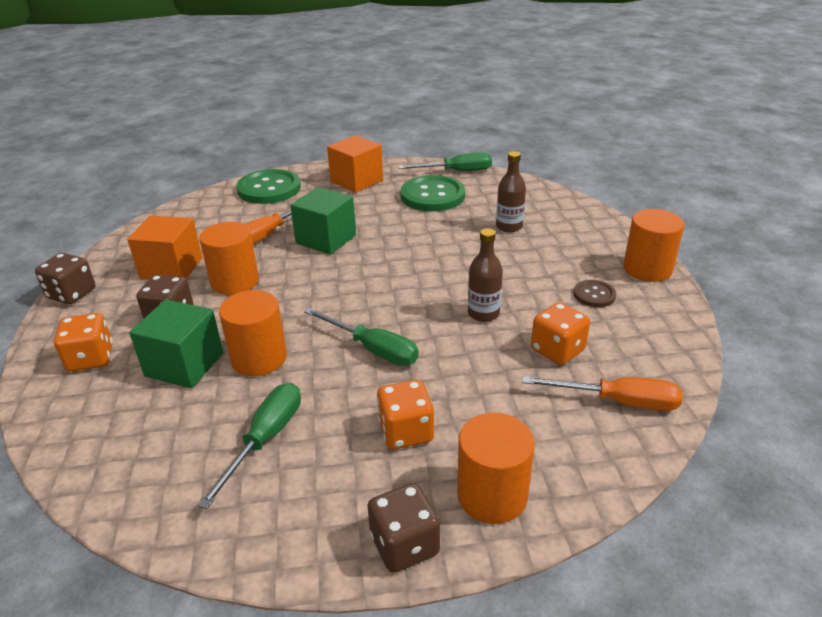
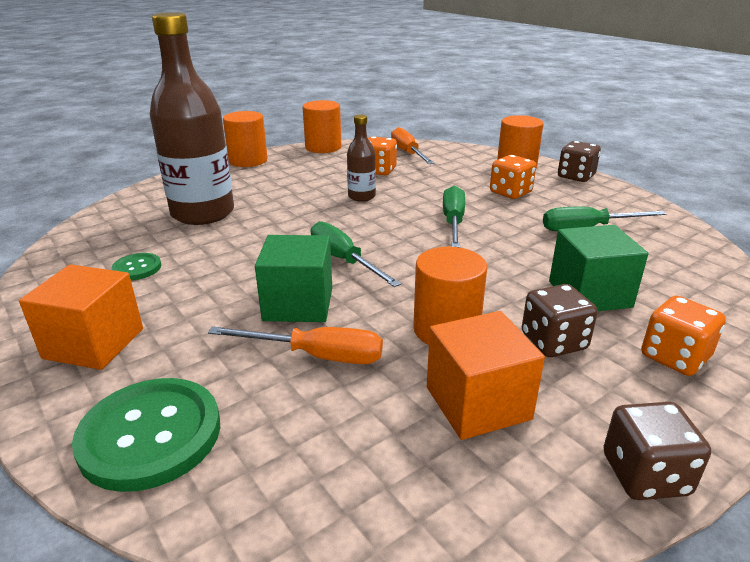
camera: 120 degrees left, 5 degrees down
orange cylinder [219,290,287,376] -> orange cylinder moved to [303,100,342,153]
green screwdriver [398,152,492,171] -> green screwdriver moved to [311,221,401,287]
green button [400,175,465,211] -> green button [111,253,161,280], size x0.50
brown bottle [496,151,526,232] -> brown bottle [150,12,234,225], size x2.14
brown button [573,280,616,307] -> none

